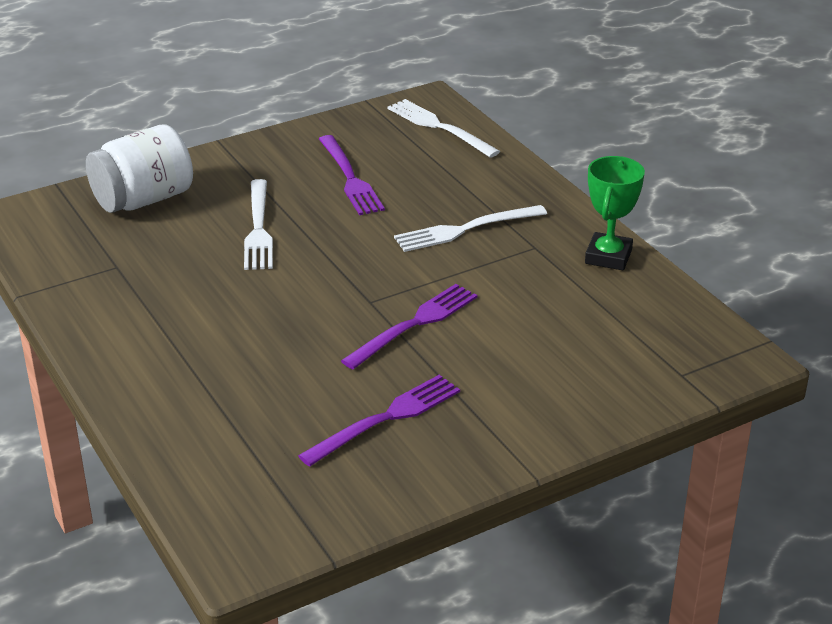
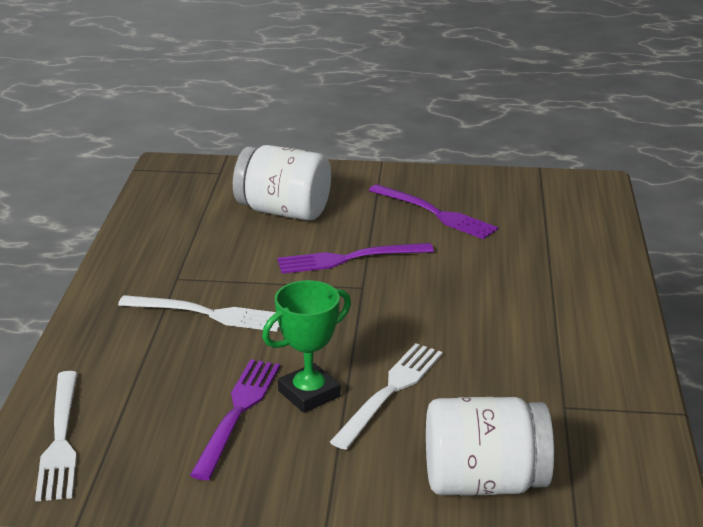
camera: 145 degrees left, 5 degrees down
purple fork [298,375,460,467] -> purple fork turned 135 degrees counterclockwise [369,184,498,239]
green trophy [585,156,645,270] -> green trophy moved to [262,280,351,413]
none -> white jar [233,145,331,220]

